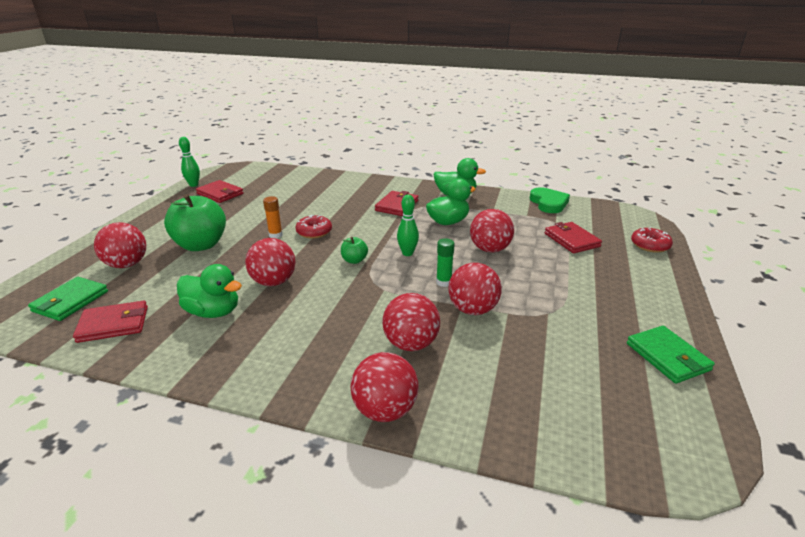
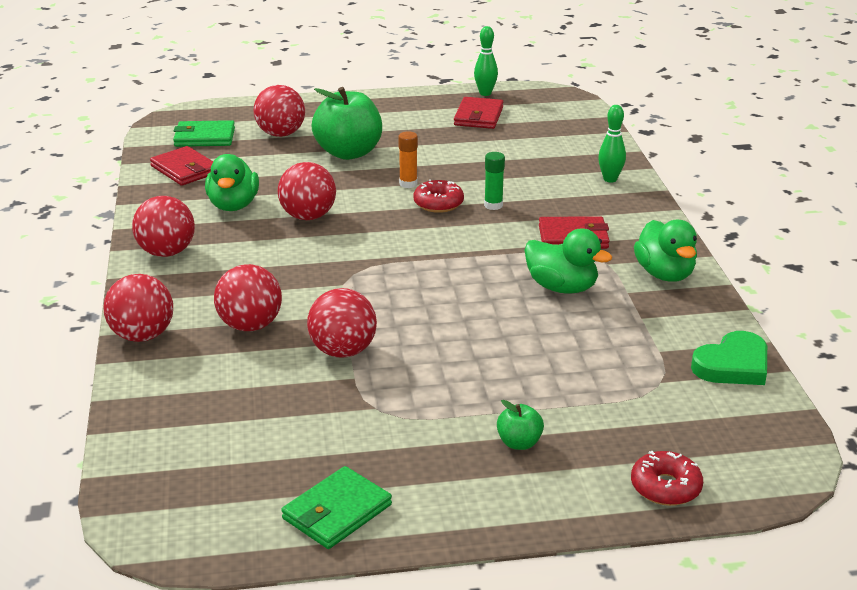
camera: 65 degrees right, 0 degrees up
green apple [341,237,368,264] -> green apple moved to [497,400,544,450]
green bowling pin [397,194,419,256] -> green bowling pin moved to [598,105,626,183]
green glue stick [436,238,455,287] -> green glue stick moved to [484,152,505,210]
red ball [470,209,514,253] -> red ball moved to [132,196,195,257]
red wallet [545,222,602,253] -> none

